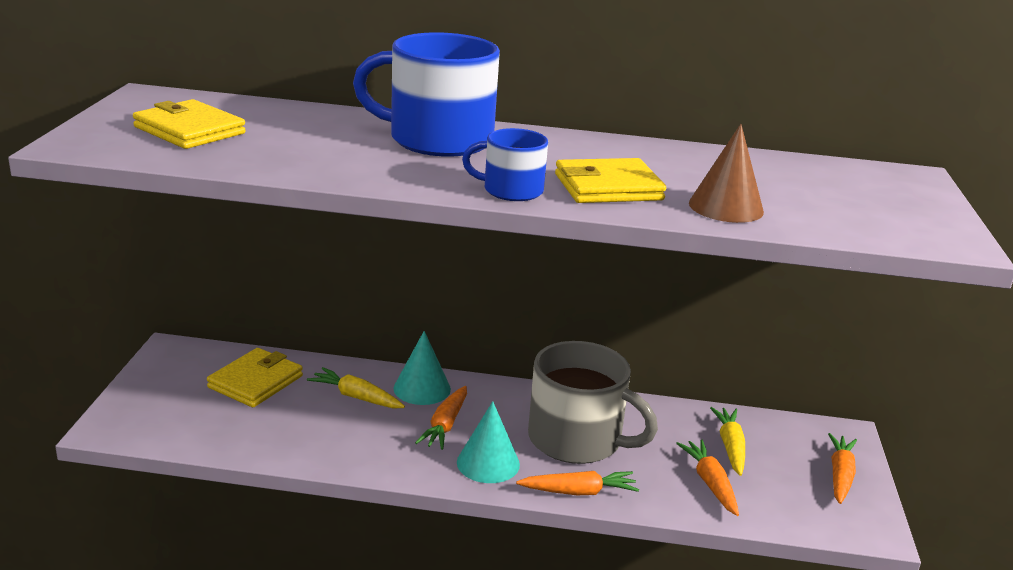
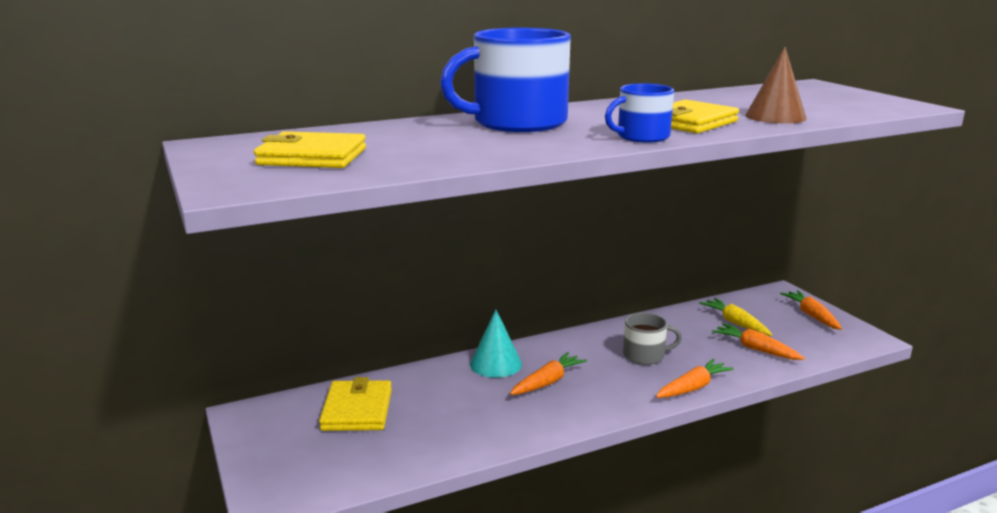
camera: 30 degrees left, 5 degrees down
yellow carrot [307,367,405,409] -> none
orange carrot [415,386,467,450] -> orange carrot turned 120 degrees counterclockwise [510,352,587,395]
turquoise cone [457,401,520,483] -> none
grey mug [528,341,658,464] -> grey mug [623,313,682,365], size x0.52

